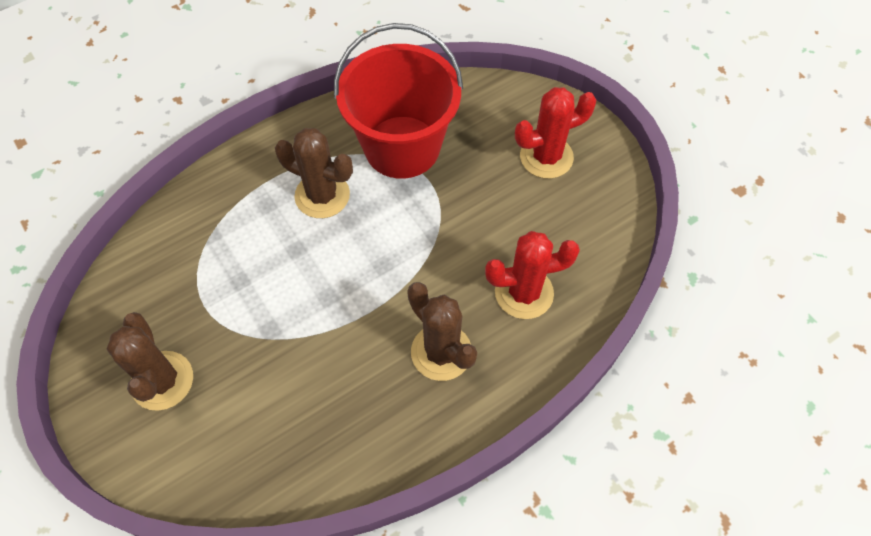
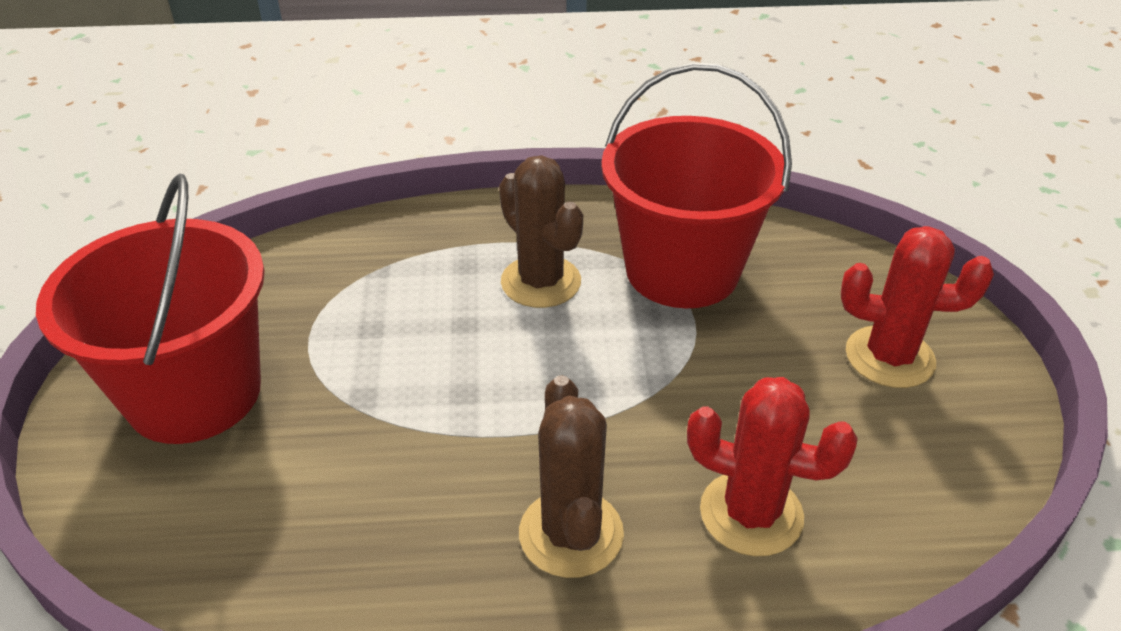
camera: 30 degrees right, 20 degrees down
brown cactus [107,312,193,411] -> red bucket [36,173,265,444]

